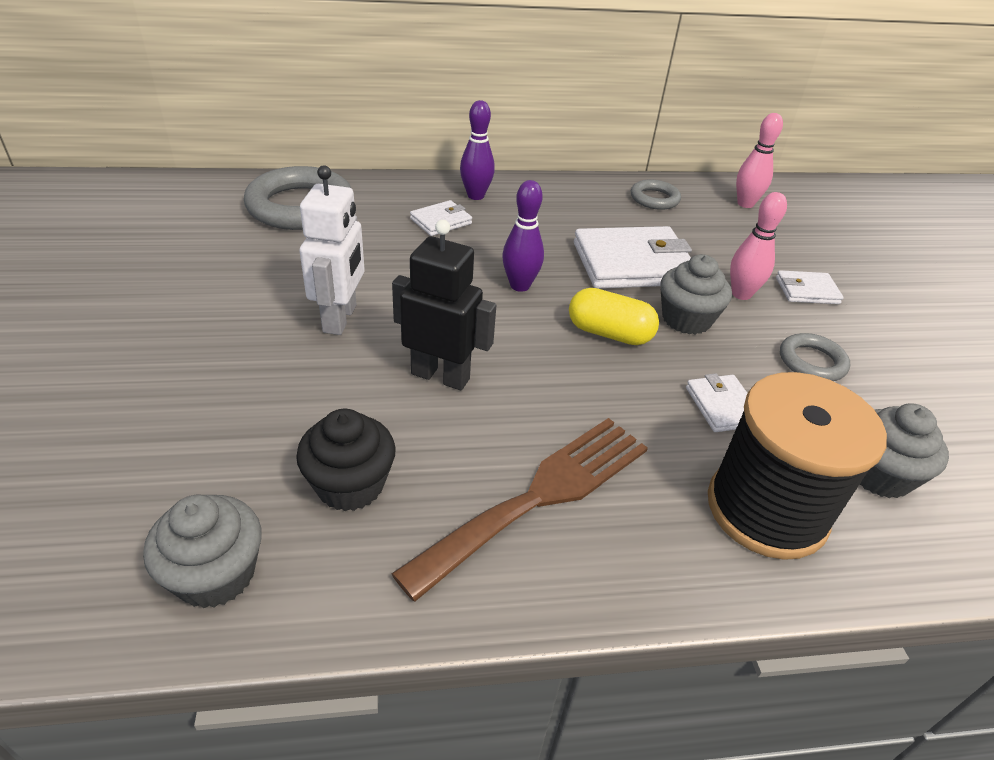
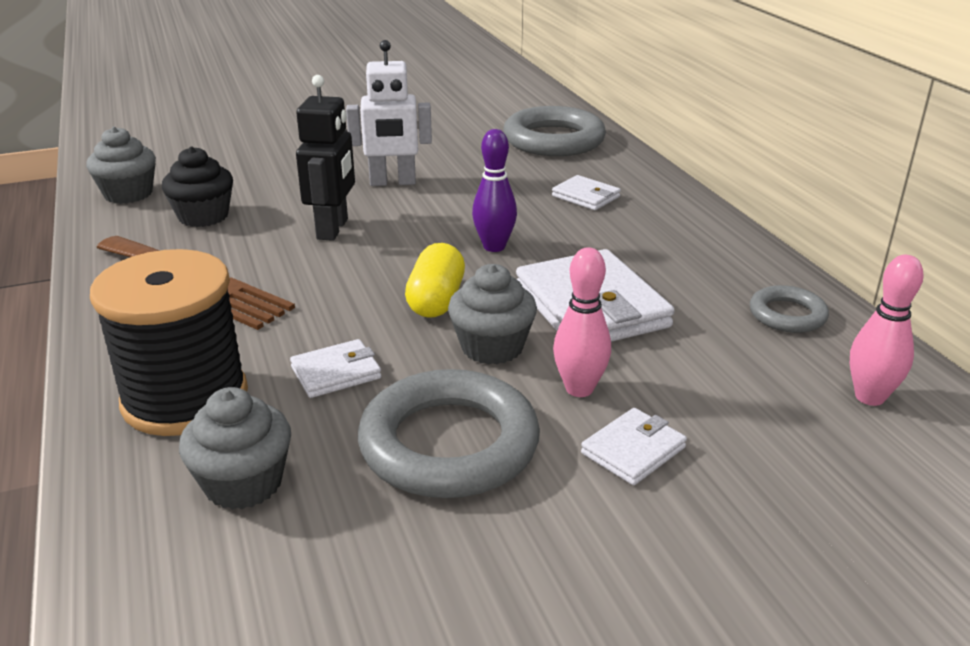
camera: 80 degrees right, 10 degrees down
purple bowling pin [460,100,495,200] -> none
white wallet [776,270,844,304] -> white wallet turned 60 degrees clockwise [581,408,687,485]
grey ring [780,333,850,381] -> grey ring [358,369,540,498], size x1.92

